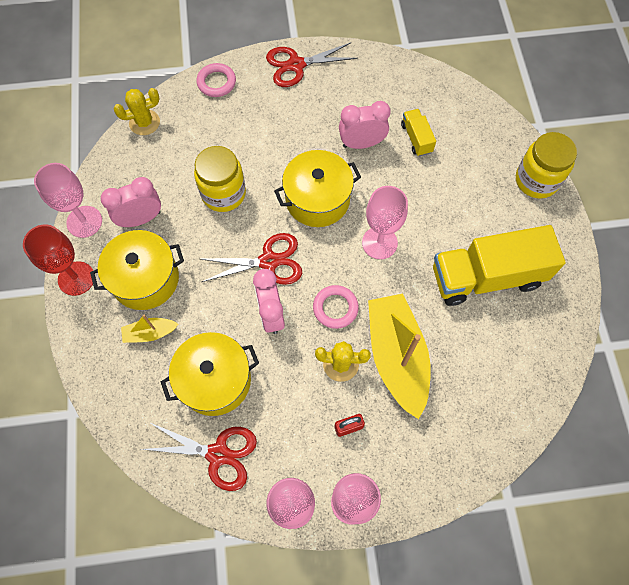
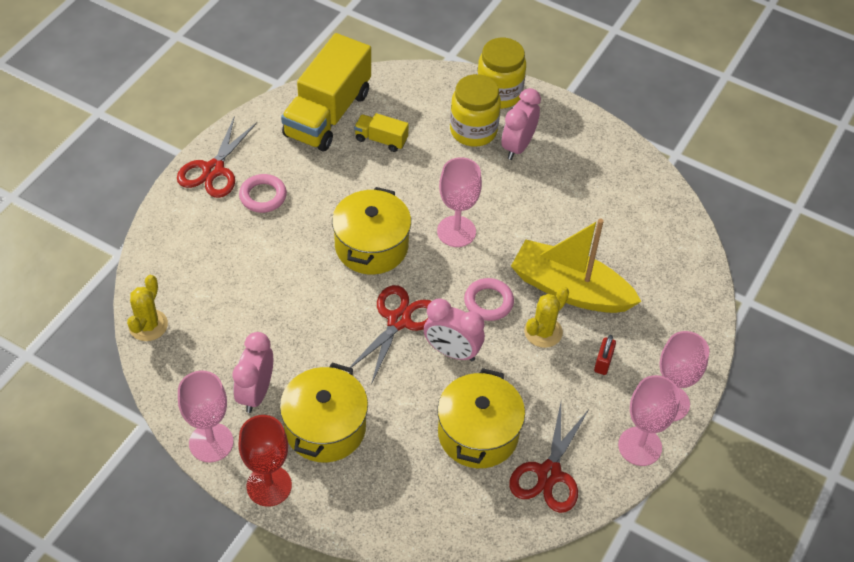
camera: 55 degrees left, 15 degrees down
yellow boat [121,315,178,343] -> none
red scissors [141,422,257,491] -> red scissors turned 150 degrees clockwise [509,403,589,513]
yellow jar [194,146,246,212] -> yellow jar moved to [450,74,501,147]
pink ring [196,63,236,97] -> pink ring moved to [239,174,287,213]
pink clock [339,101,391,149] -> pink clock moved to [501,88,541,160]
yellow truck [433,225,566,306] -> yellow truck moved to [281,33,371,151]

